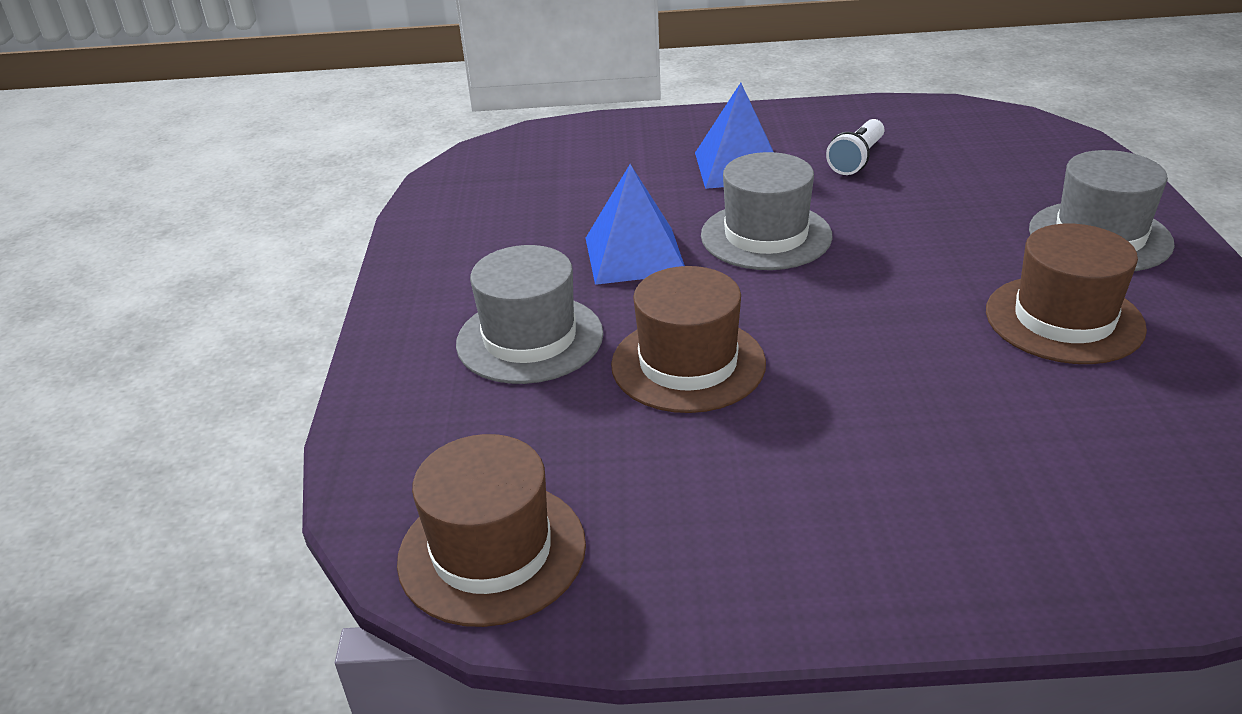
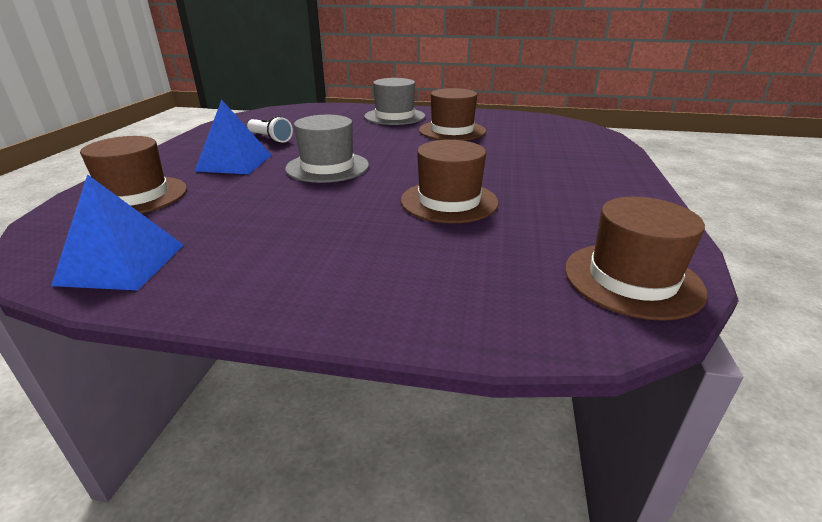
camera: 80 degrees left, 5 degrees down
grey hat [456,245,603,384] -> none
blue pyramid [585,164,685,285] -> blue pyramid moved to [51,174,183,290]
none -> brown hat [80,136,187,214]

